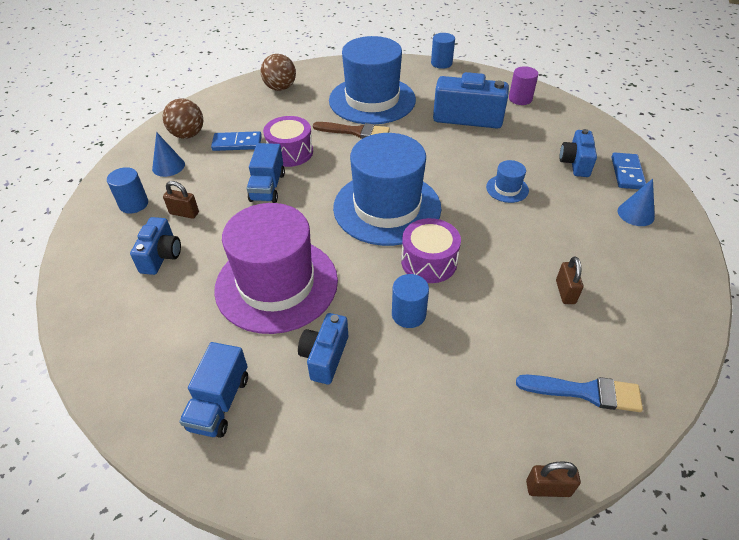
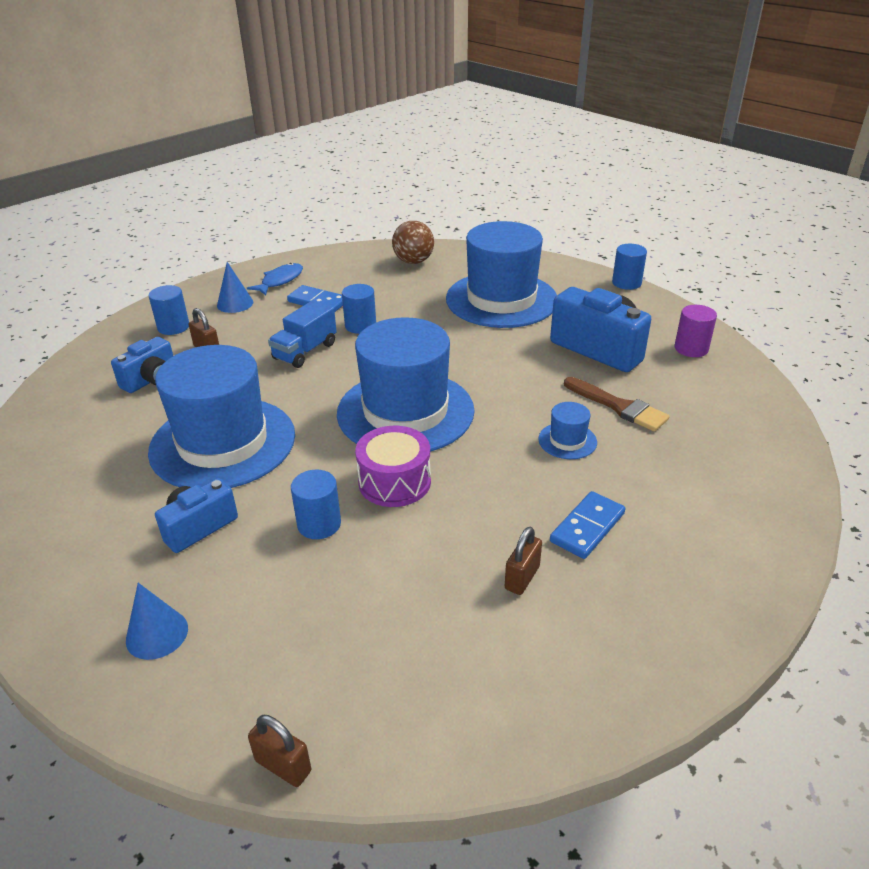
camera: 30 degrees right, 10 degrees down
brown ball [163,99,203,139] -> blue fish [247,263,303,295]
blue truck [179,342,248,438] -> none
purple hat [214,203,338,334] -> blue hat [148,345,295,488]
purple drum [263,116,313,167] -> blue cylinder [342,284,376,334]
brown brush [313,122,390,139] -> brown brush moved to [564,377,670,432]
blue brush [516,375,643,412] -> none
blue camera [559,129,597,177] -> none
blue domino [611,153,646,189] -> blue domino moved to [550,491,625,559]
blue cone [618,179,655,226] -> blue cone moved to [126,583,188,660]

